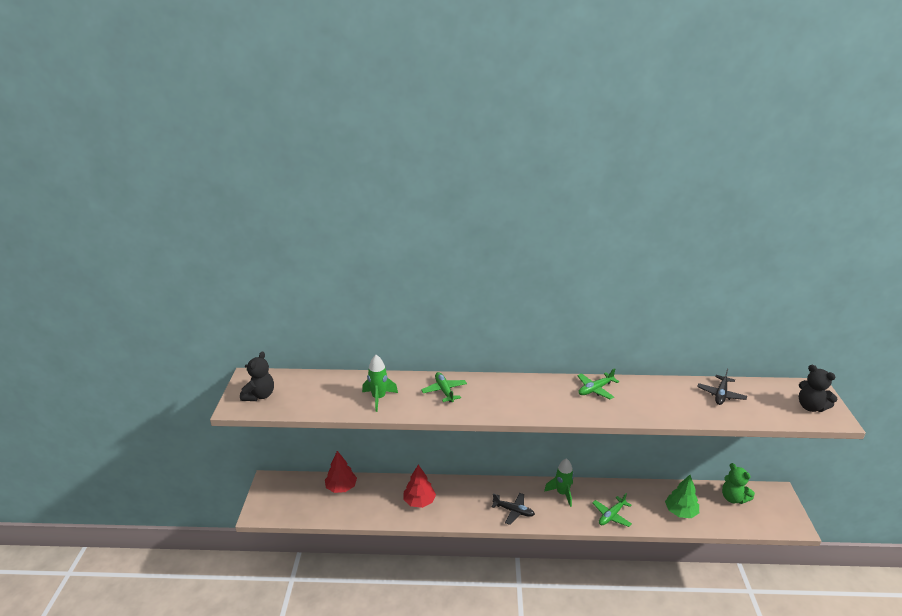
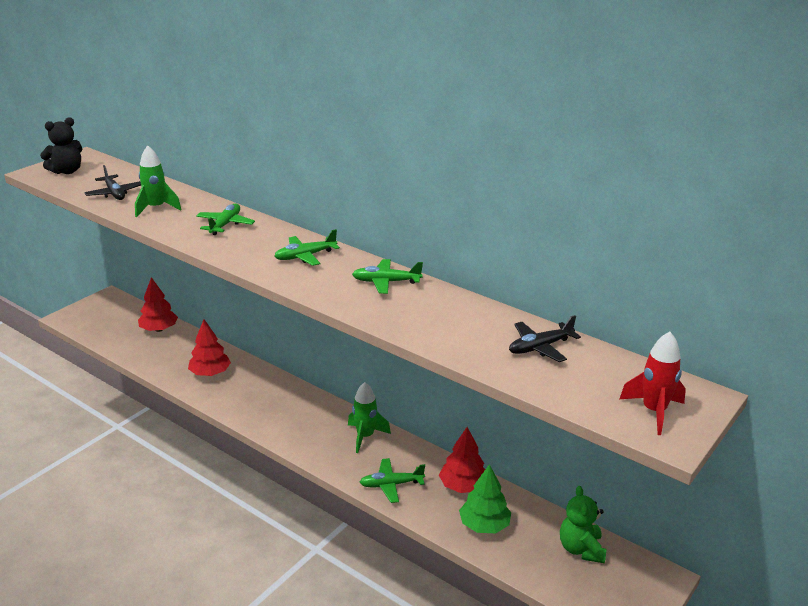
camera: 35 degrees right, 0 degrees up
black plane [491,493,535,525] -> black plane moved to [84,165,141,200]
black teddy bear [799,365,837,412] -> red rocket [620,331,686,435]
none -> green plane [274,229,340,266]
none -> red tree [439,427,485,493]

